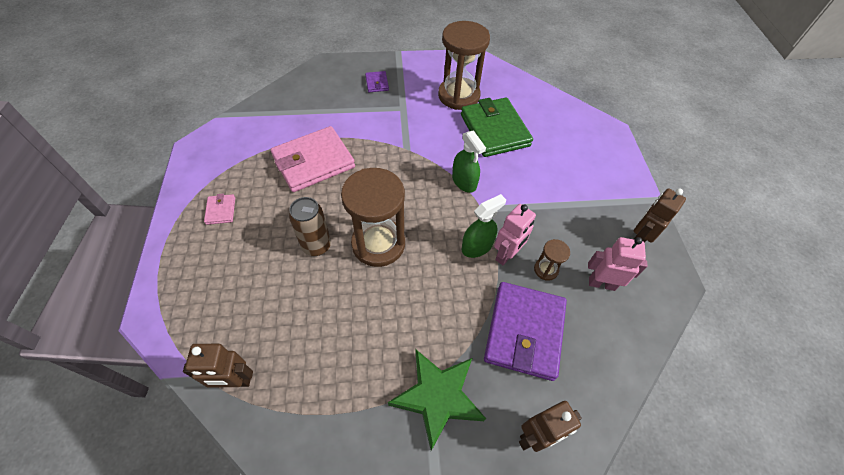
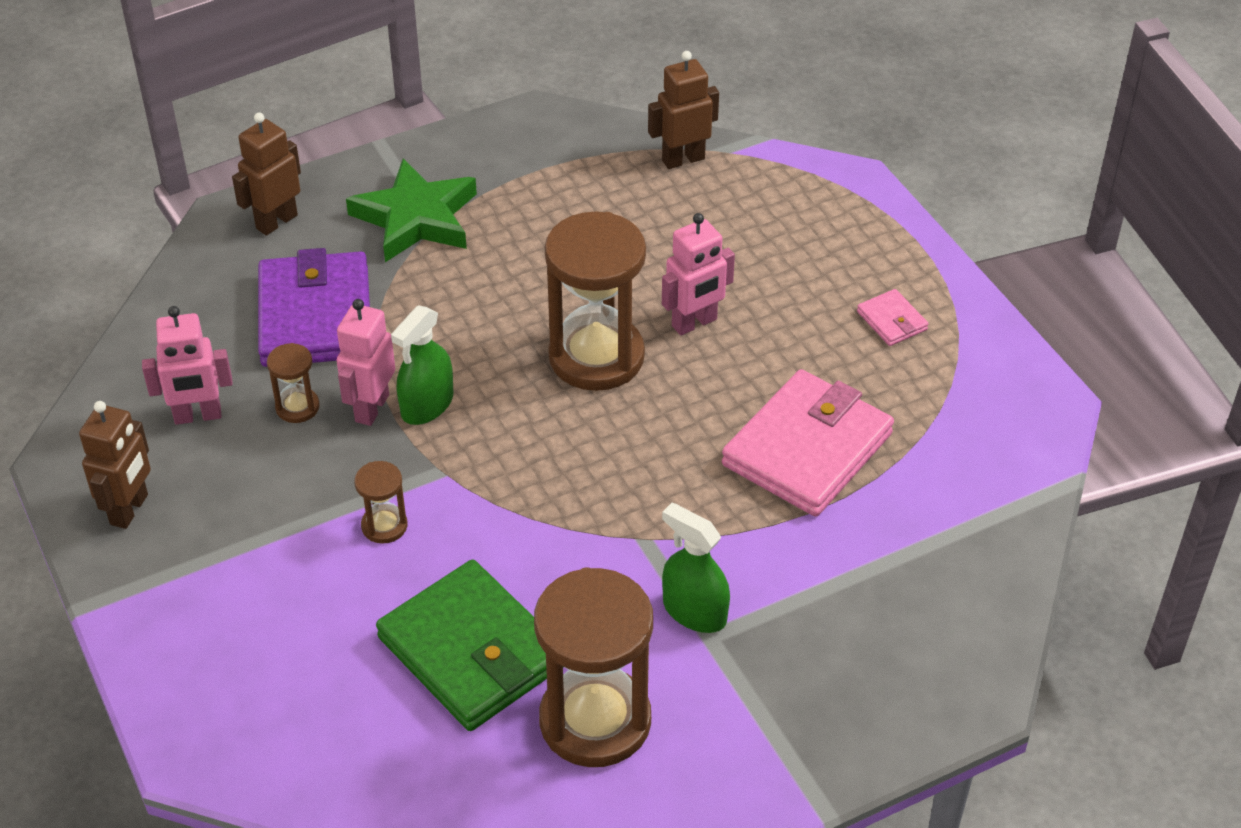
camera: 160 degrees right, 10 degrees down
brown can [289,197,331,256] -> pink robot [662,213,735,335]
purple wallet [365,71,389,92] -> none
green spray bottle [452,130,486,193] -> green spray bottle moved to [662,503,730,633]
none -> brown hourglass [354,461,408,544]

